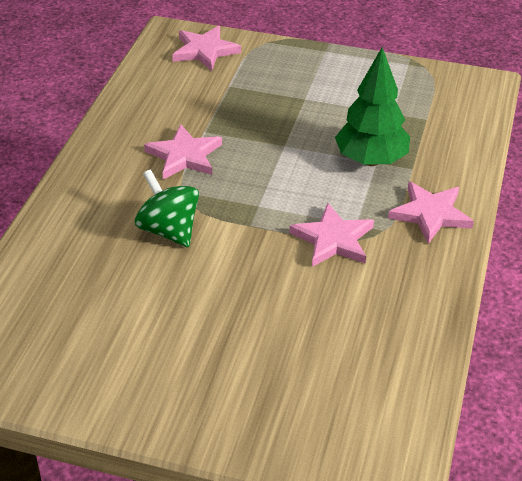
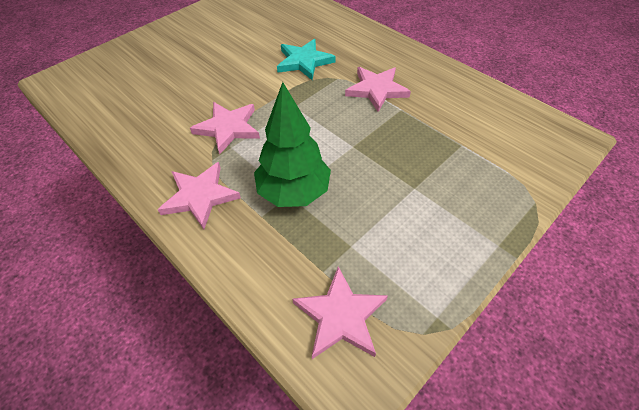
camera: 120 degrees right, 10 degrees up
green spinning top [135,169,199,247] -> turquoise star [277,39,336,80]
pink star [172,26,241,71] -> pink star moved to [292,266,388,359]

